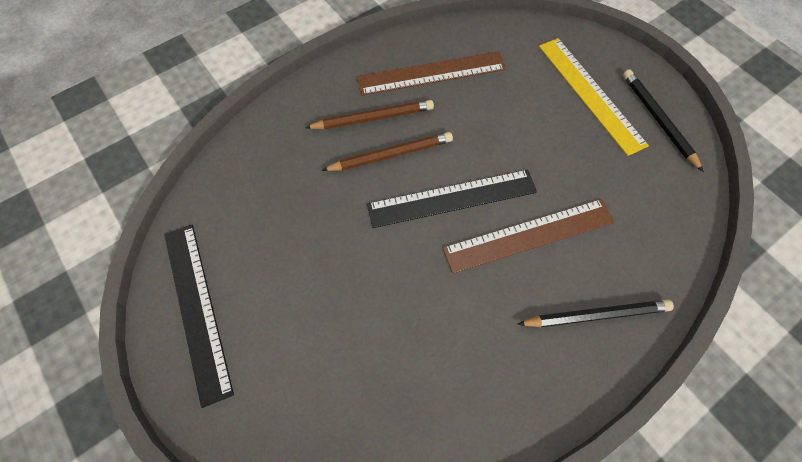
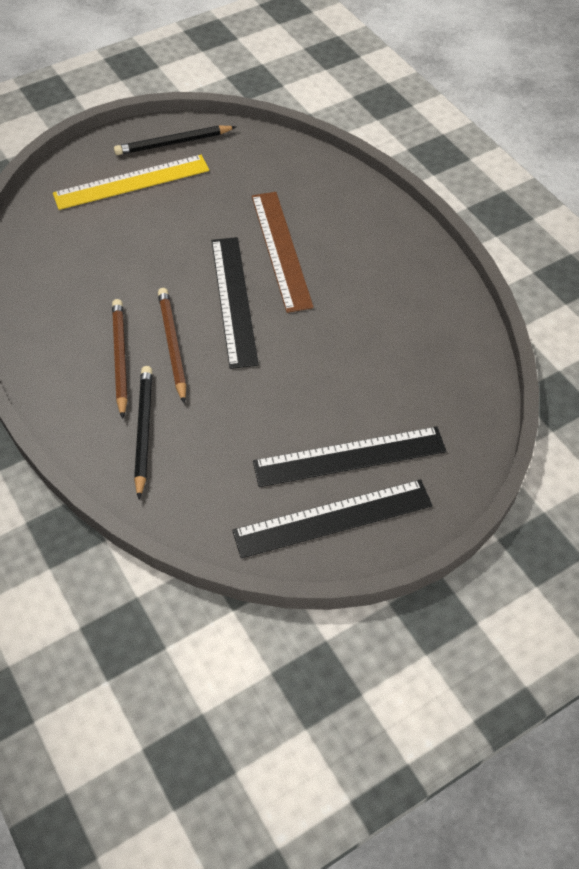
camera: 85 degrees left, 10 degrees down
brown ruler [357,51,506,96] -> none
black pencil [517,300,674,327] -> black pencil moved to [134,366,152,499]
none -> black ruler [253,427,446,487]

